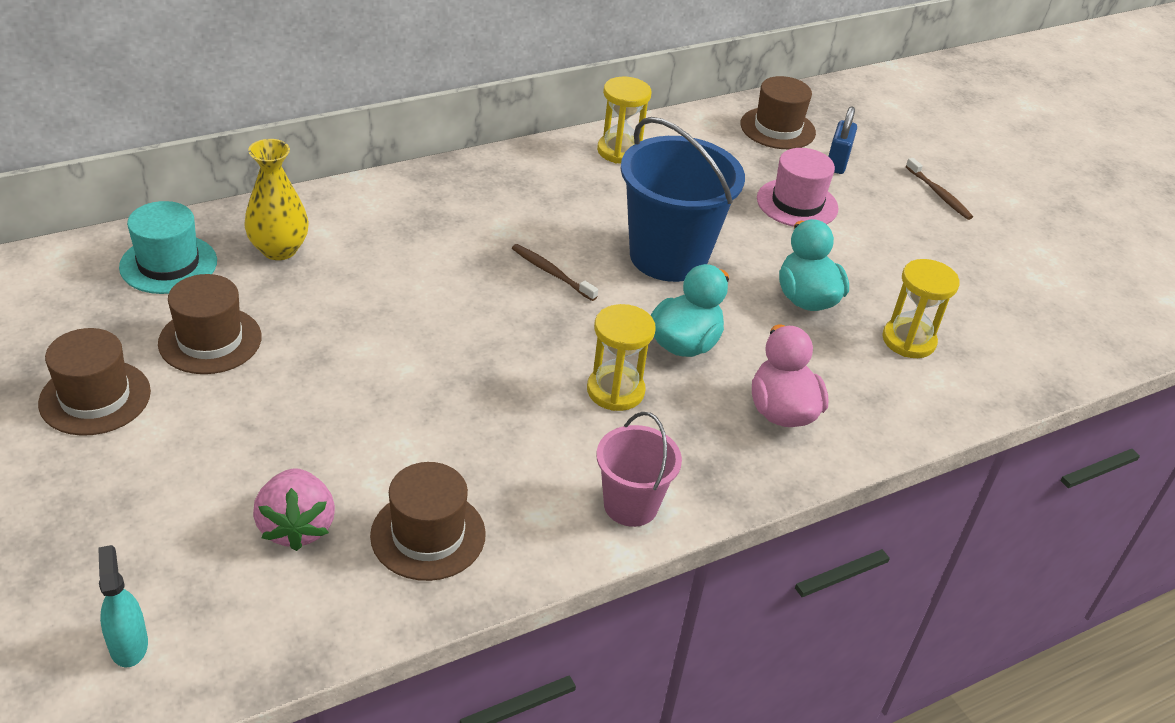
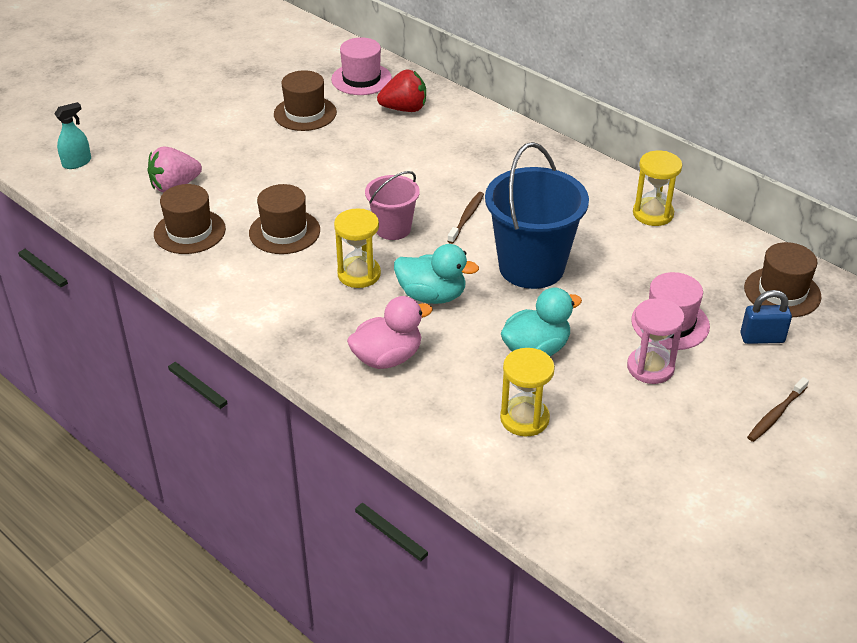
camera: 75 degrees right, 0 degrees up
brown hat [38,328,151,436] -> brown hat moved to [249,184,320,254]
turquoise hat [119,201,217,294] -> pink hat [331,37,392,95]
yellow vase [244,139,309,260] -> red strawberry [377,70,426,112]
pink bucket [596,412,682,527] -> pink bucket moved to [365,171,420,240]
none -> pink hourglass [627,298,685,384]

